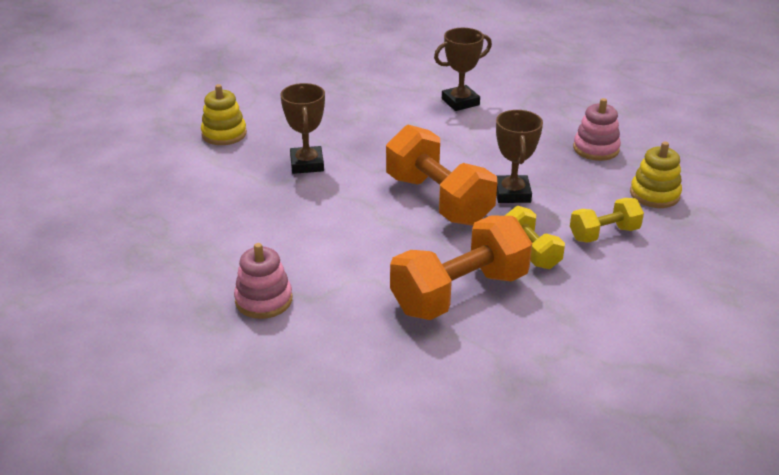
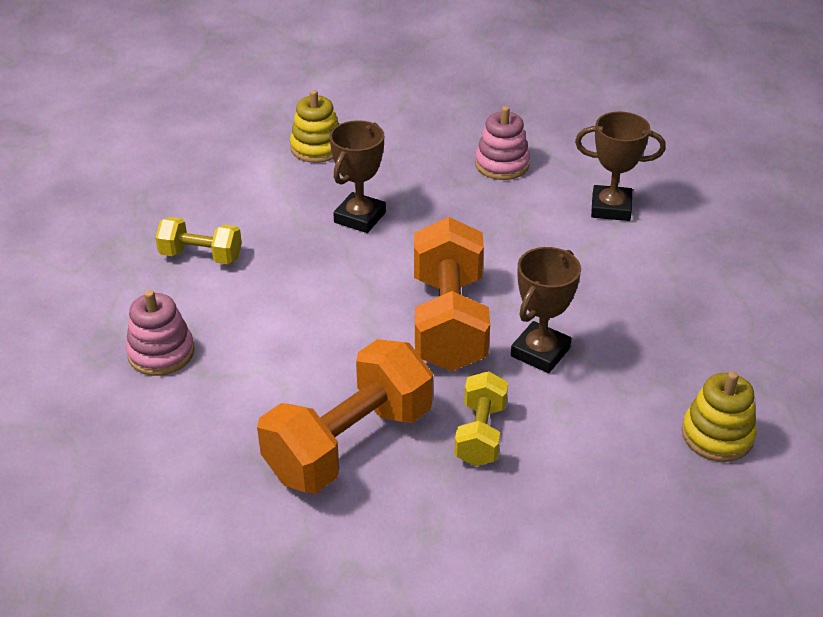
camera: 35 degrees right, 5 degrees up
orange dumbbell [390,216,532,320] -> orange dumbbell turned 45 degrees counterclockwise [257,339,433,493]
yellow dumbbell [570,198,644,243] -> yellow dumbbell moved to [155,217,242,264]
pink stacking toy [573,98,621,161] -> pink stacking toy moved to [475,106,530,180]

